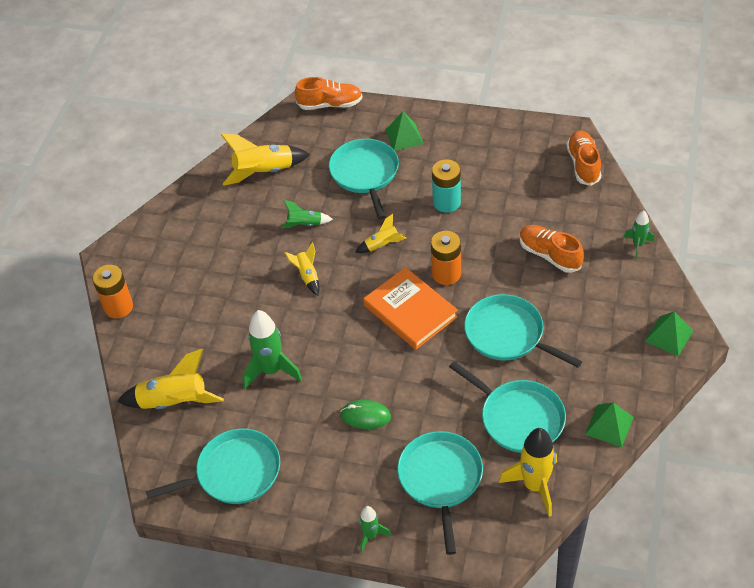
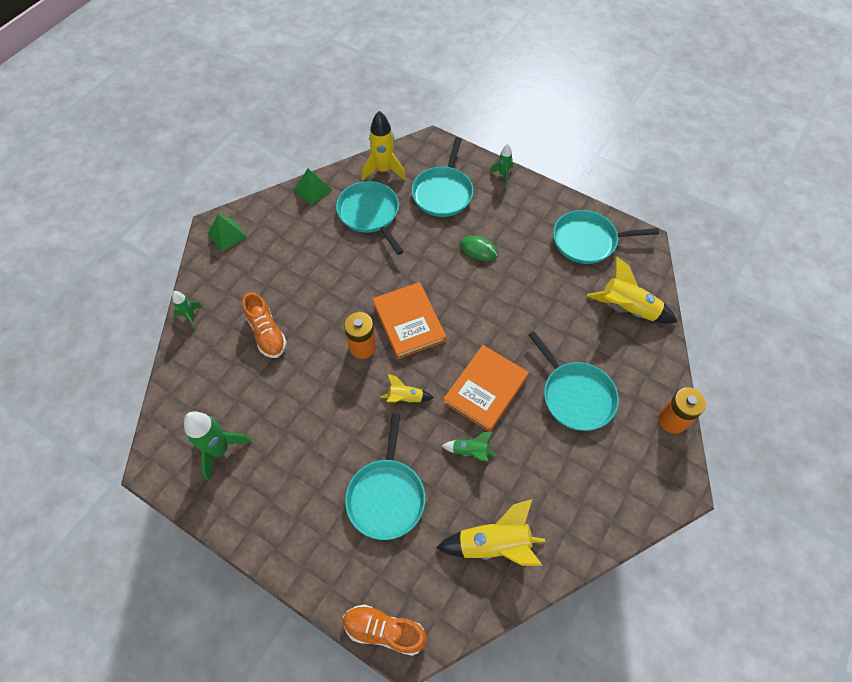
camera: 165 degrees left, 10 degrees up
green rocket [243,310,302,389] -> green rocket moved to [184,411,252,481]
yellow rocket [285,242,320,296] -> orange book [443,345,529,432]
green pyramid [385,112,424,151] -> none
turquoise battery [432,159,461,213] -> none
turquoise pan [464,294,582,368] -> turquoise pan moved to [528,331,619,431]
orange shoe [566,130,601,186] -> none

